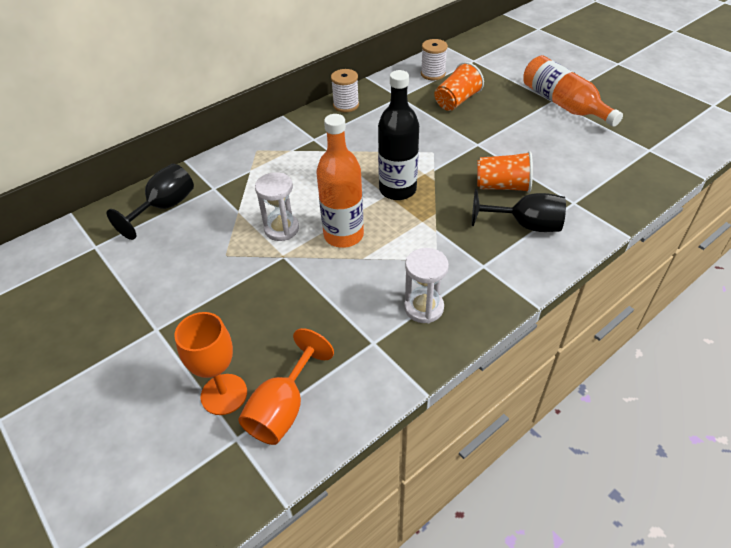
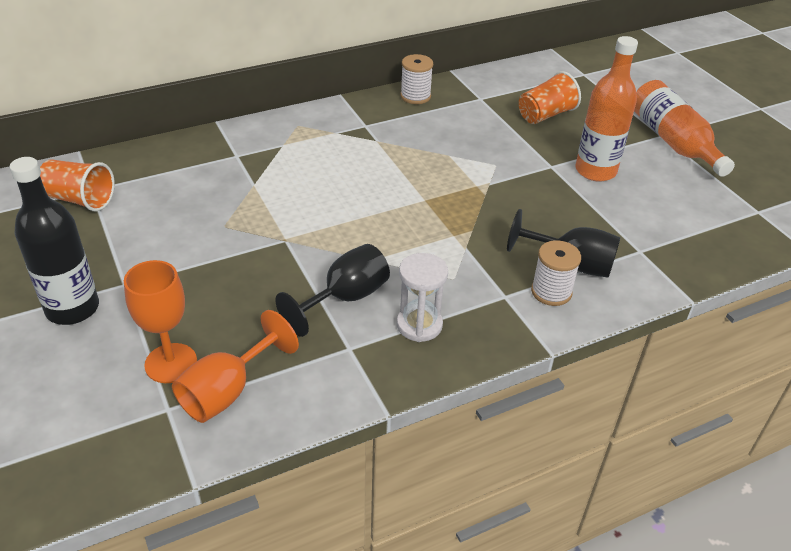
camera: 10 degrees right, 5 degrees down
black goblet [107,164,194,240] -> black goblet moved to [275,244,390,337]
white hourglass [255,172,299,241] -> none
orange bottle [316,114,364,248] -> orange bottle moved to [575,36,638,182]
black bottle [378,70,419,200] -> black bottle moved to [9,157,99,325]
white spool [421,39,448,80] -> white spool moved to [531,240,581,306]
orange cup [477,151,533,193] -> orange cup moved to [40,159,115,212]

